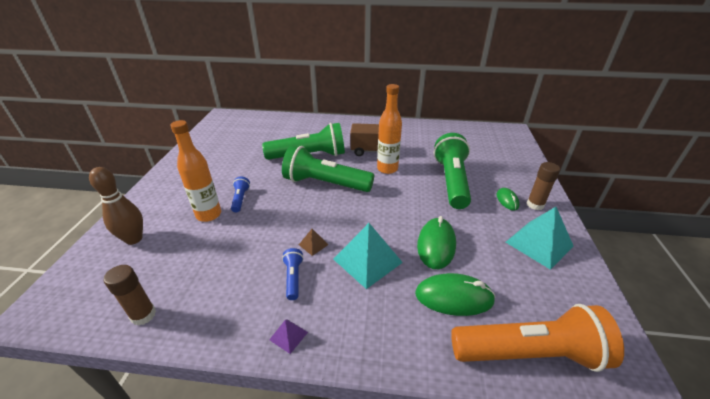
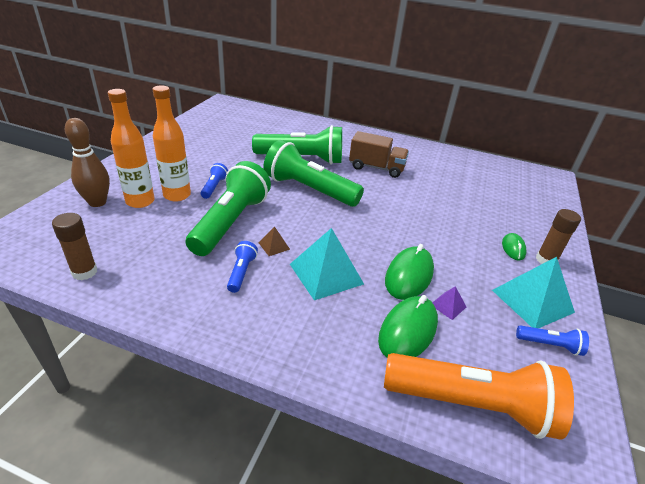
camera: 10 degrees right, 0 degrees up
purple pyramid [269,319,308,354] -> purple pyramid moved to [432,286,466,320]
orange bottle [377,84,402,174] -> orange bottle moved to [108,89,155,208]
green mouse [415,273,496,316] -> green mouse turned 75 degrees counterclockwise [378,295,438,358]
green flashlight [434,133,471,209] -> green flashlight moved to [186,161,271,256]
none -> blue flashlight [516,325,589,356]

